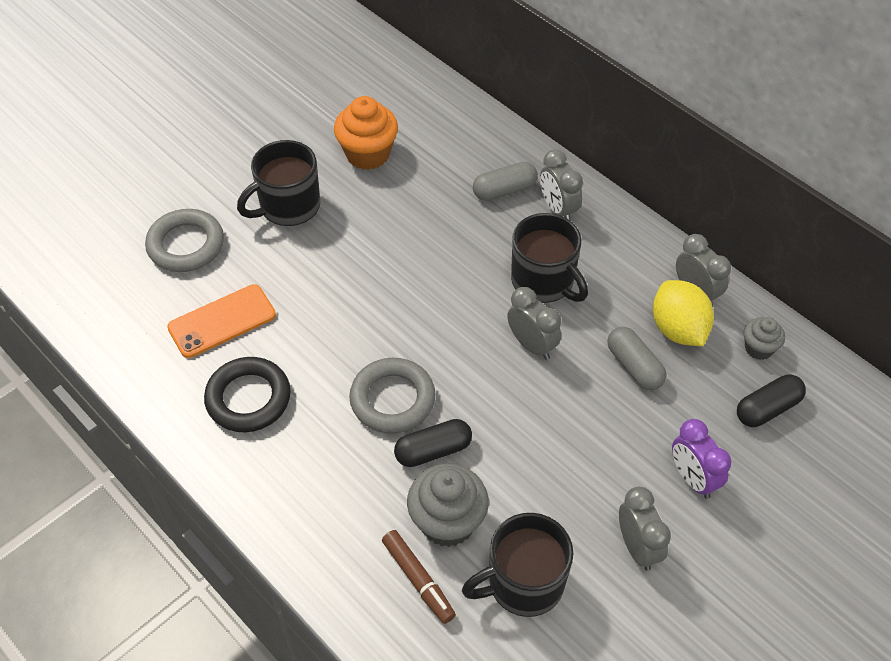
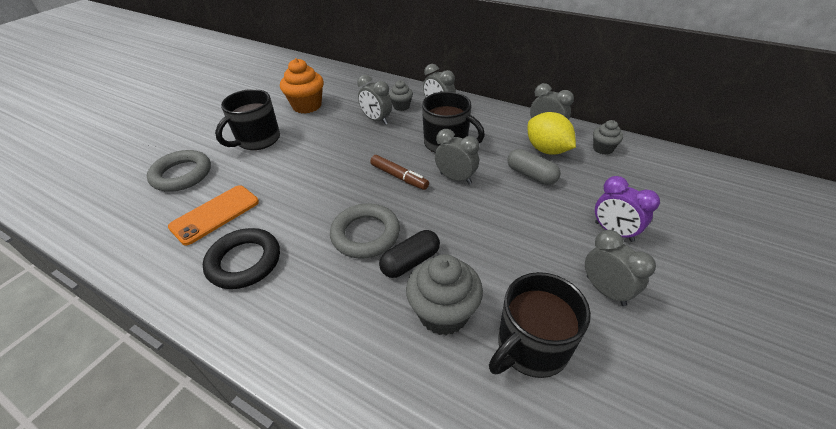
camera: 15 degrees left, 10 degrees down
brown marker [382,530,456,624] -> brown marker moved to [370,155,429,190]
grey capsule [473,162,538,201] -> grey cupcake [389,80,413,111]
black capsule [737,374,806,427] -> none
none -> grey clock [357,75,392,125]

